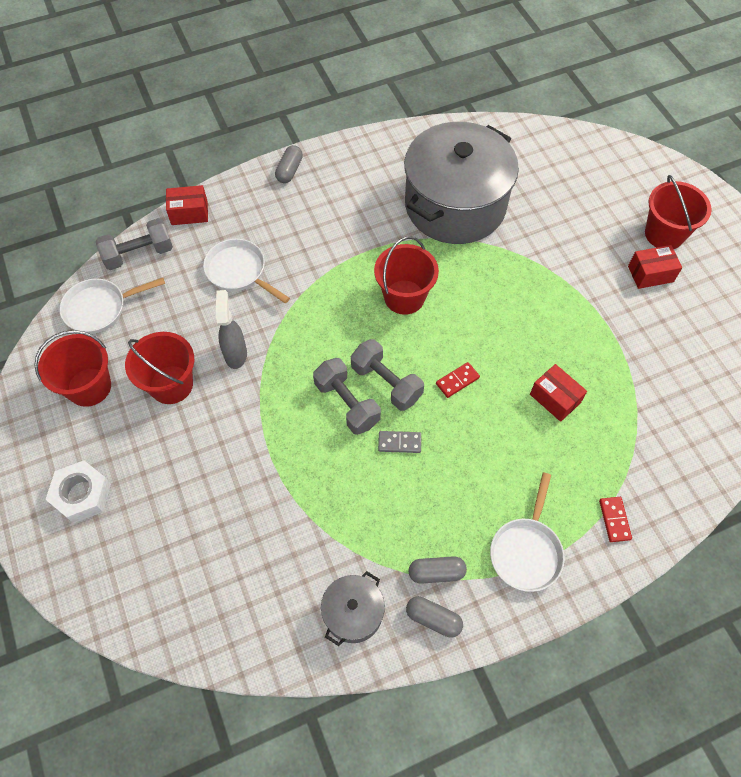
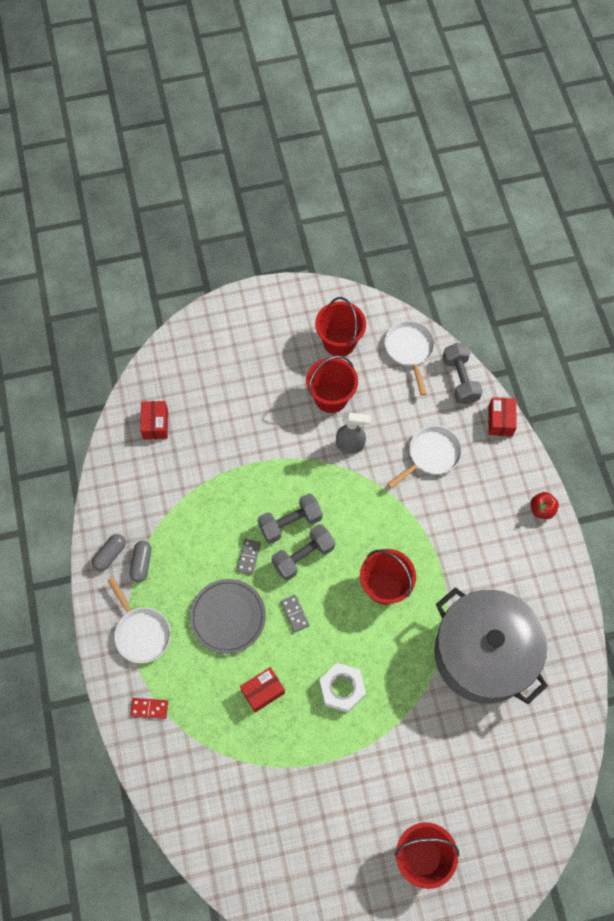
camera: 100 degrees right, 5 degrees up
white nut [45,461,111,523] -> white nut moved to [319,663,366,713]
grey capsule [275,145,303,183] -> red apple [531,492,559,519]
grey pot [321,571,385,646] -> none
red domino [436,362,480,398] -> grey domino [280,595,309,633]
white pan [490,472,565,592] -> white pan turned 150 degrees counterclockwise [107,577,171,663]
red box [628,245,682,289] -> red box moved to [140,401,168,440]
none -> grey plate [190,579,266,654]

